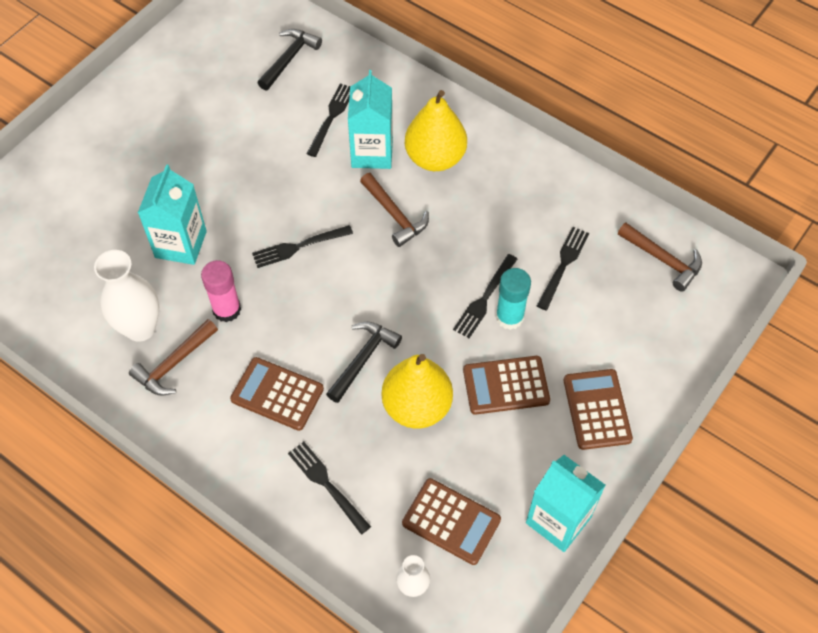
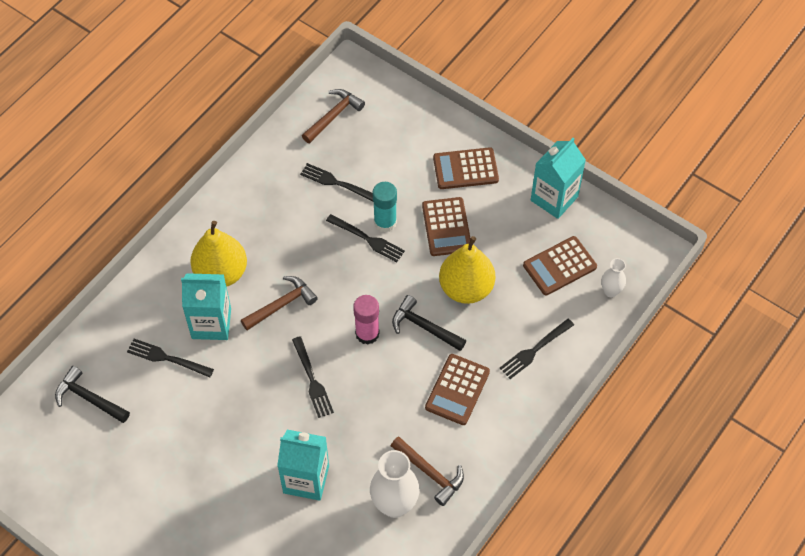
camera: 90 degrees left, 0 degrees up
pink glue stick [201,260,241,322] -> pink glue stick moved to [353,295,380,345]
brown calculator [402,478,501,565] -> brown calculator turned 150 degrees counterclockwise [523,236,597,295]

